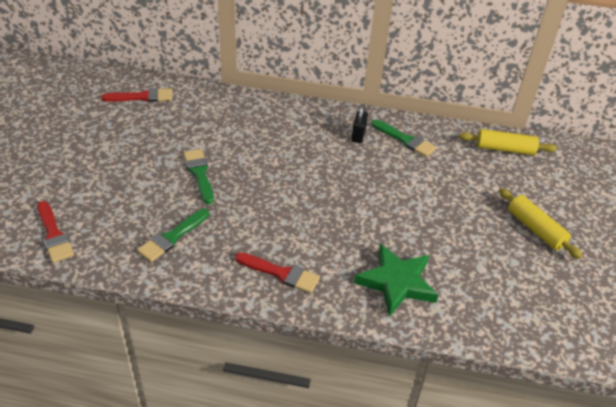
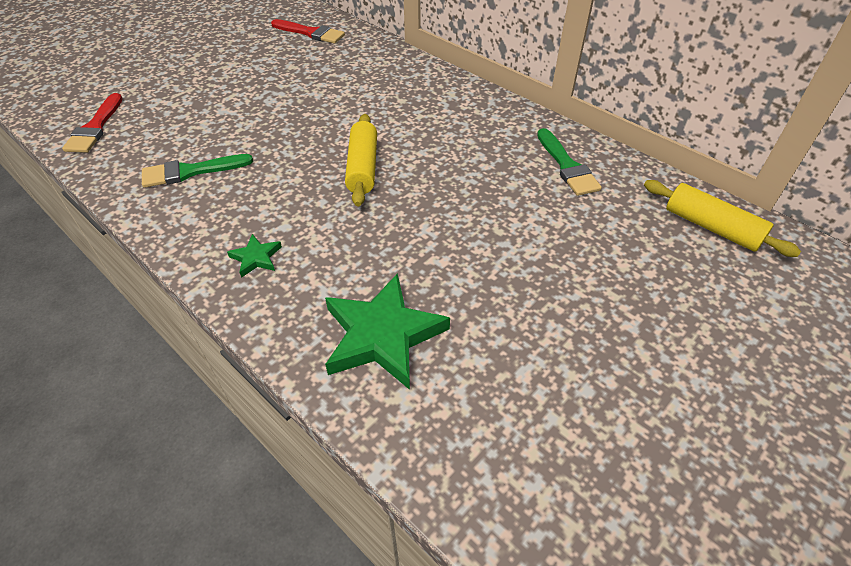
camera: 35 degrees right, 5 degrees up
green brush [183,149,214,204] -> none
red brush [235,252,320,293] -> green star [227,234,282,278]
black padlock [351,104,368,143] -> none
yellow rolling pin [499,188,583,259] -> yellow rolling pin moved to [345,114,377,206]

